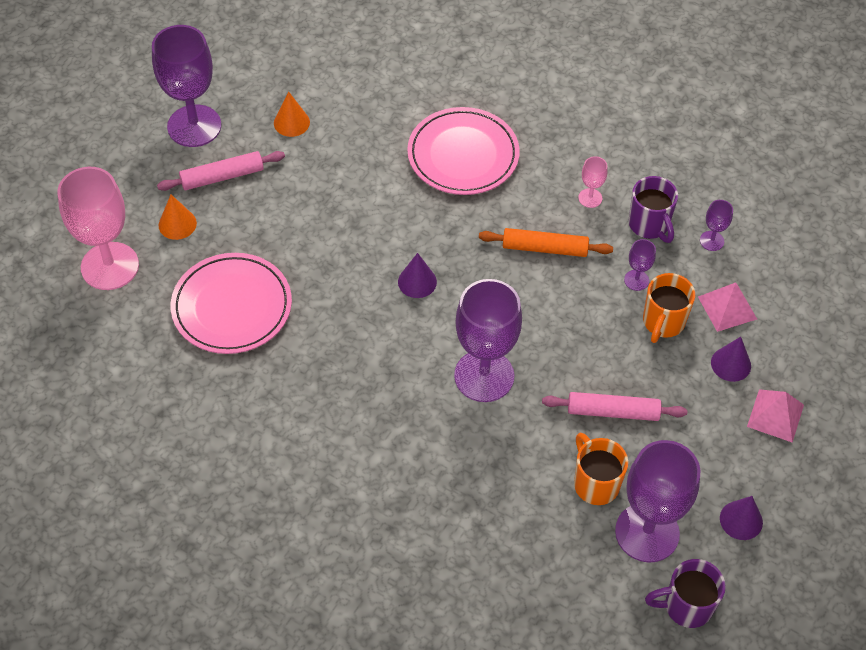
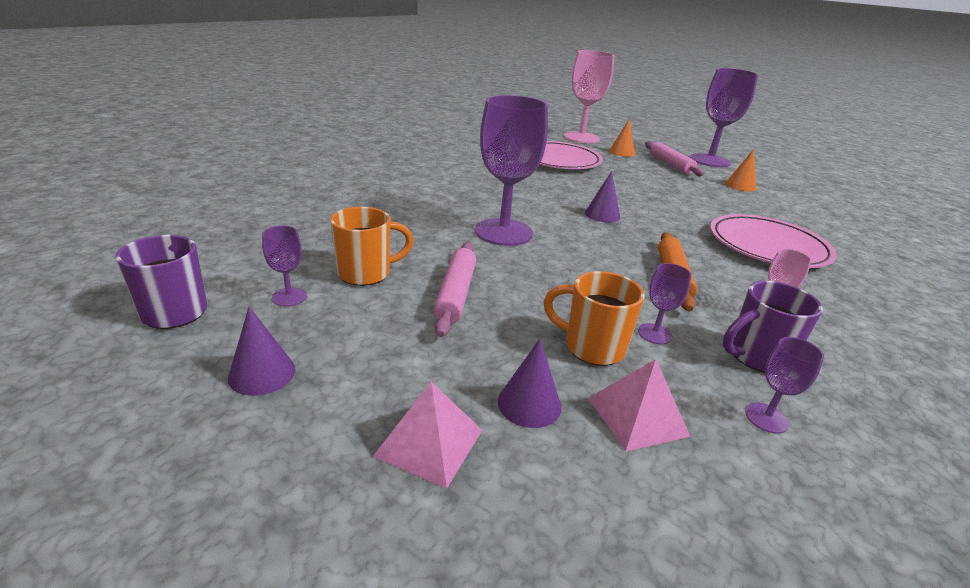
camera: 90 degrees right, 25 degrees down
purple goblet [615,440,700,563] -> purple goblet [262,226,307,307], size x0.43

